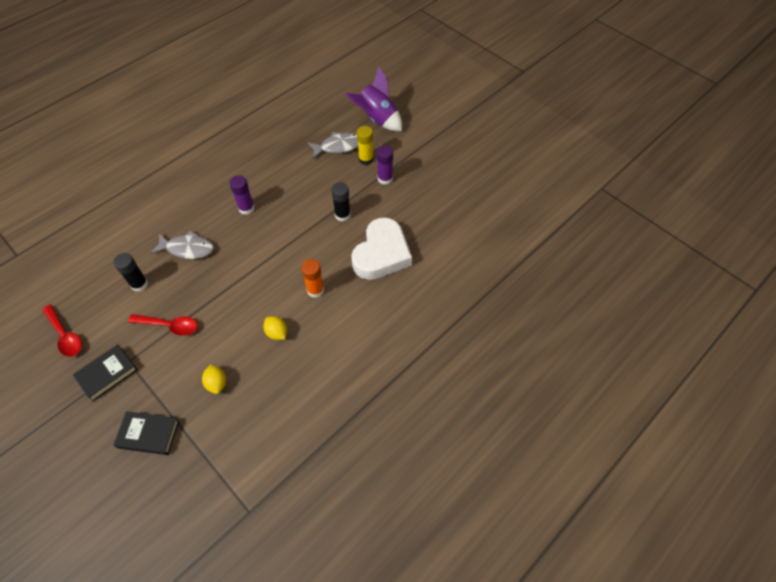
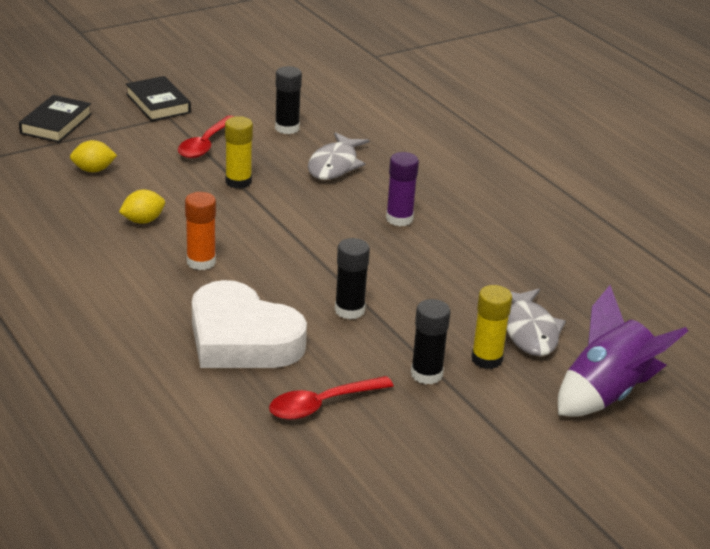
camera: 100 degrees right, 25 degrees down
red spoon [42,305,82,357] -> red spoon moved to [269,376,394,420]
purple glue stick [377,145,393,185] -> black glue stick [411,299,451,385]
none -> yellow glue stick [225,116,253,189]

